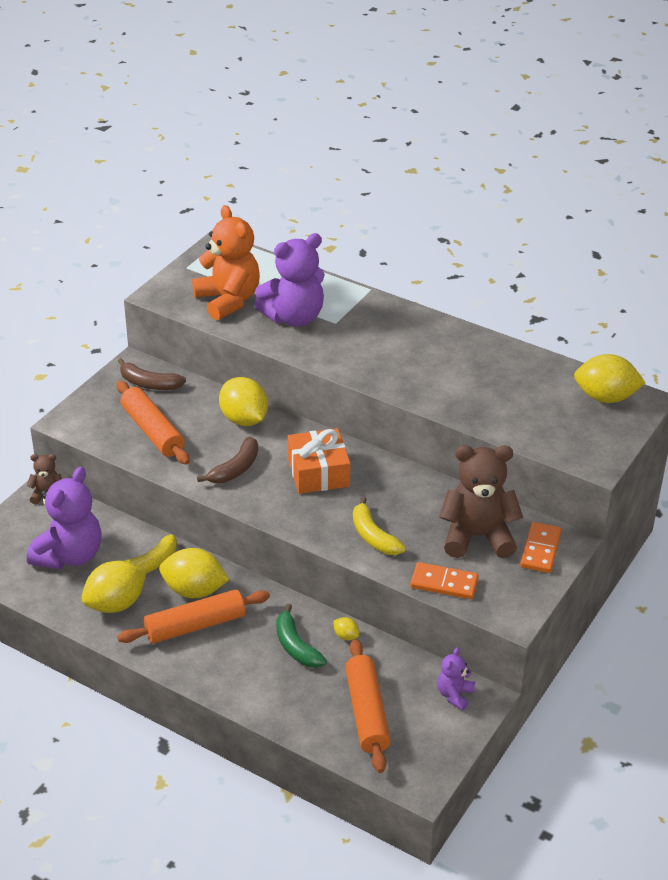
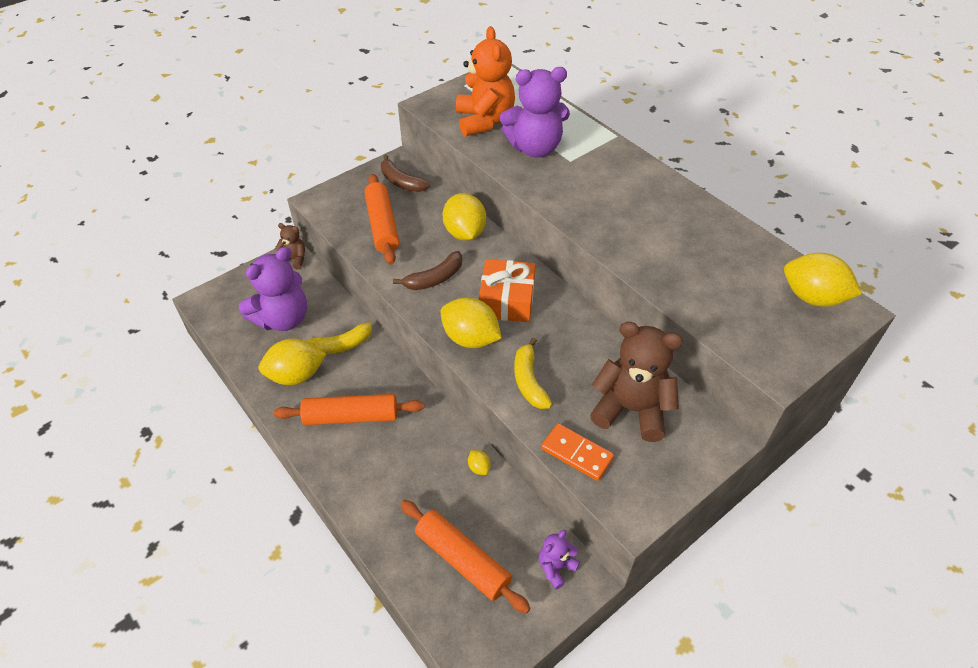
camera: 20 degrees right, 10 degrees up
yellow lemon [159,548,229,598] -> yellow lemon moved to [441,298,502,348]
green banana [276,604,327,668] -> none
orange rolling pin [345,639,391,773] -> orange rolling pin turned 60 degrees counterclockwise [400,500,531,614]
orange domino [520,522,561,573] -> none

